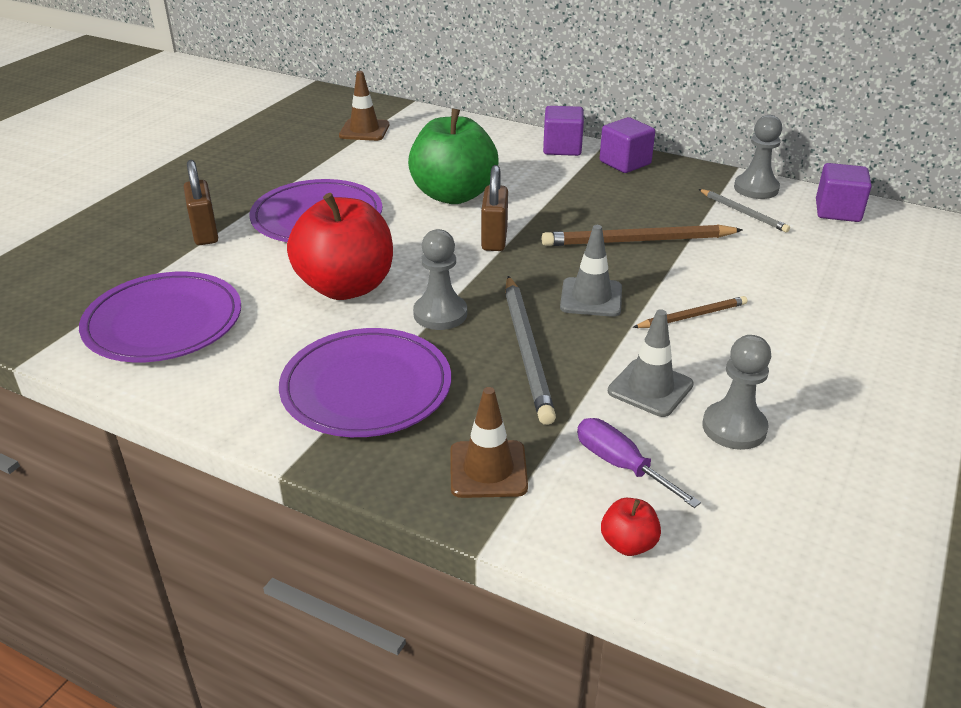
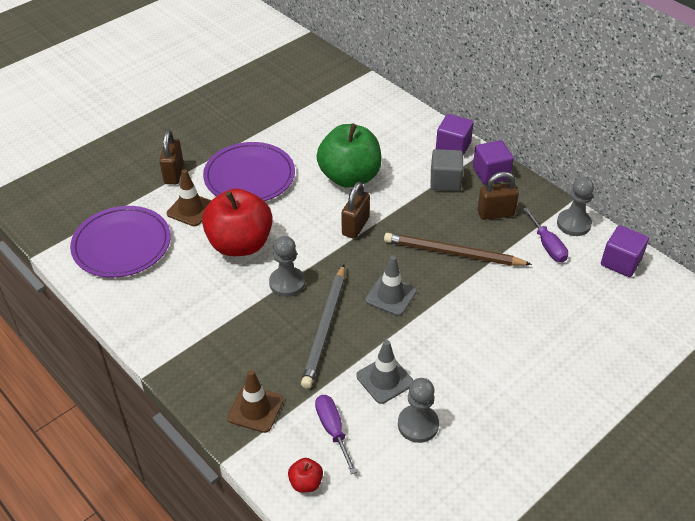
camera: 20 degrees right, 10 degrees up
purple plate [279,328,451,437] -> none
brown traffic cone [339,71,389,141] -> brown traffic cone moved to [167,169,212,226]
brown pencil [633,296,747,328] -> none
grey pencil [699,189,790,232] -> purple screwdriver [523,207,568,262]
none -> grey cube [431,149,463,191]
none -> brown padlock [478,172,519,220]

